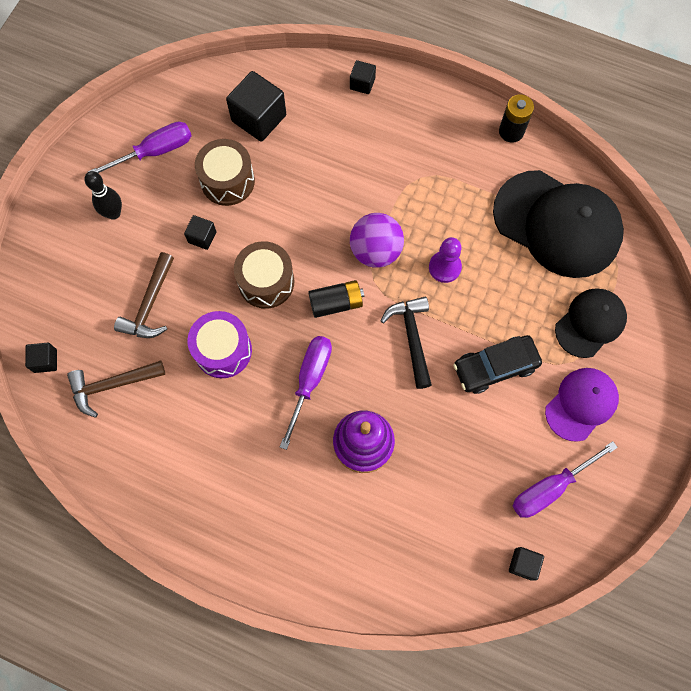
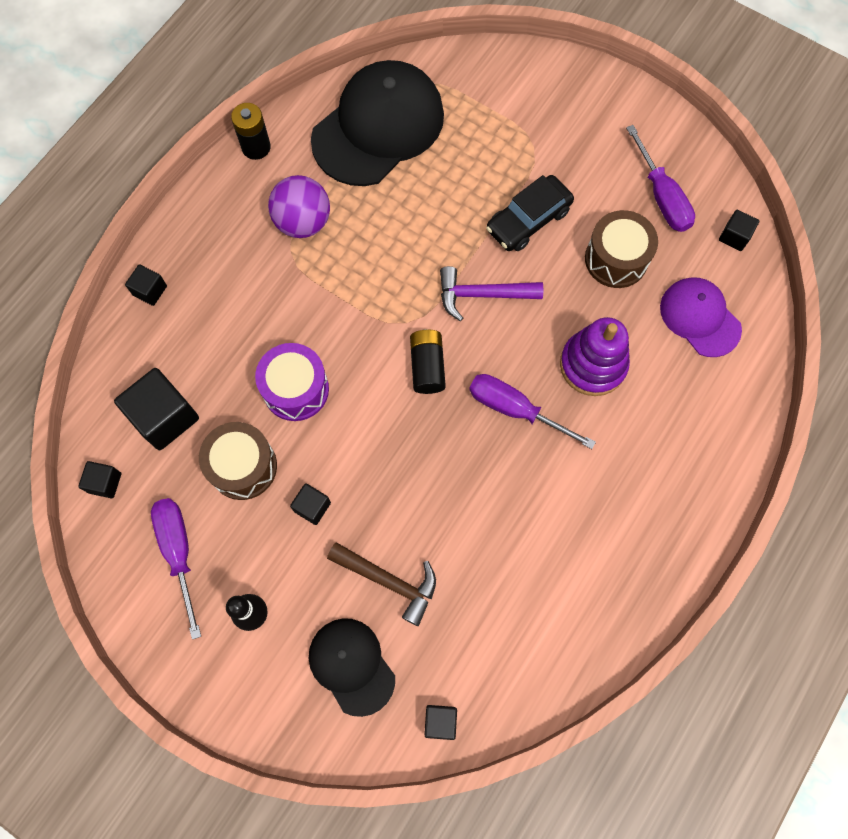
camera: 80 degrees left, 0 degrees up
brown hammer [67,361,165,418] -> none
purple drum [187,311,252,378] -> purple drum moved to [255,343,329,421]
brown drum [234,241,294,309] -> brown drum moved to [585,210,658,288]
purple ball [350,213,404,268] -> purple ball moved to [268,175,330,238]
black hammer [381,297,432,389] -> purple hammer [440,266,543,321]
purple pawn [429,237,462,283] -> none
black car [453,335,542,394] -> black car turned 60 degrees clockwise [486,175,574,251]
purple cap [545,368,619,442] -> purple cap moved to [660,278,742,357]
black cap [555,288,627,358] -> black cap moved to [309,618,395,717]
none -> black cube [78,461,121,498]

